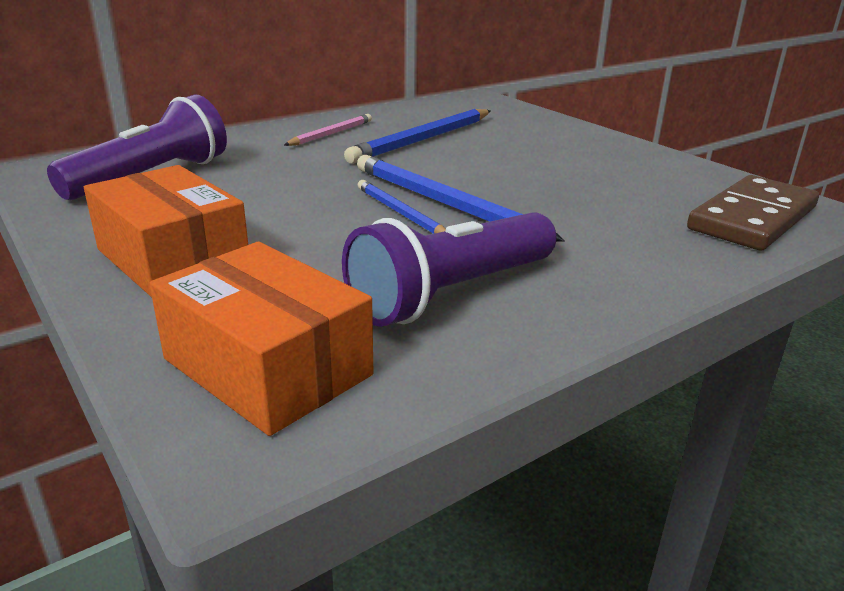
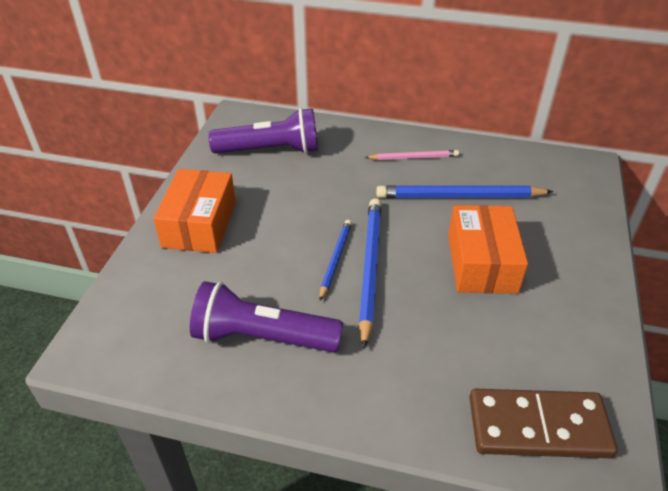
camera: 50 degrees right, 15 degrees up
orange box [149,242,373,436] -> orange box moved to [448,205,528,294]

